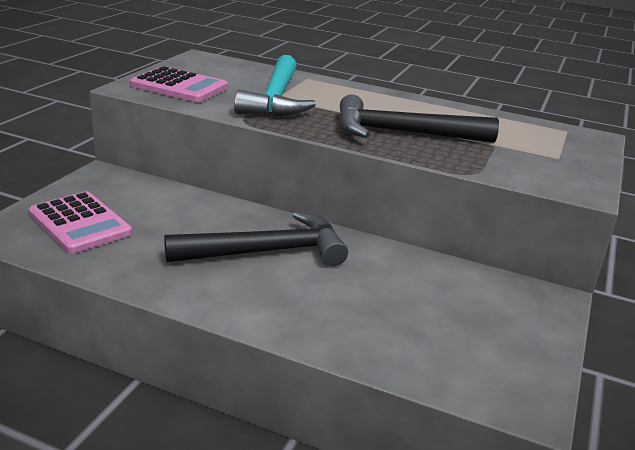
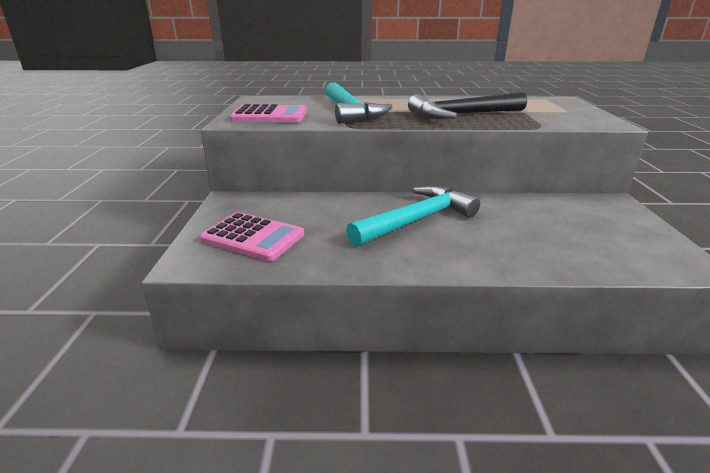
camera: 20 degrees left, 0 degrees up
black hammer [164,211,348,266] -> turquoise hammer [346,186,480,246]

